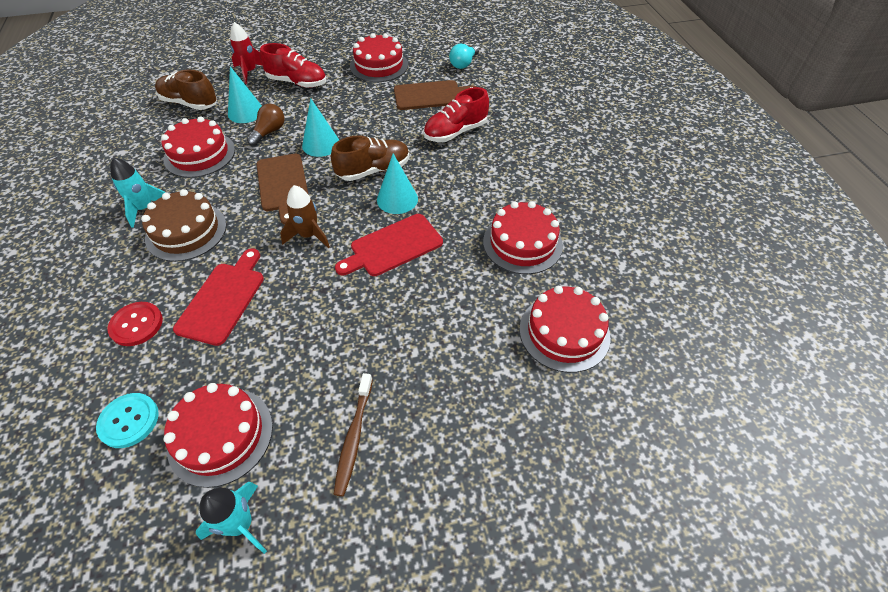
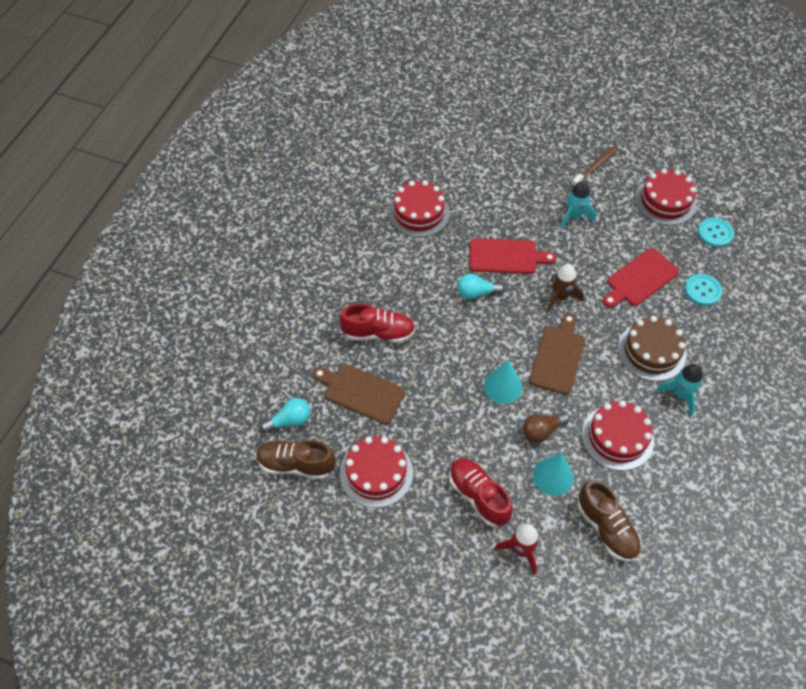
camera: 145 degrees left, 5 degrees up
red button [107,302,163,346] -> turquoise button [684,274,722,306]
turquoise rocket [196,482,267,554] -> turquoise rocket moved to [560,181,596,229]
brown shoe [331,135,409,181] -> brown shoe moved to [256,440,336,479]
turquoise cone [377,153,418,214] -> turquoise light bulb [457,274,504,299]
red cake [519,286,610,373] -> none

